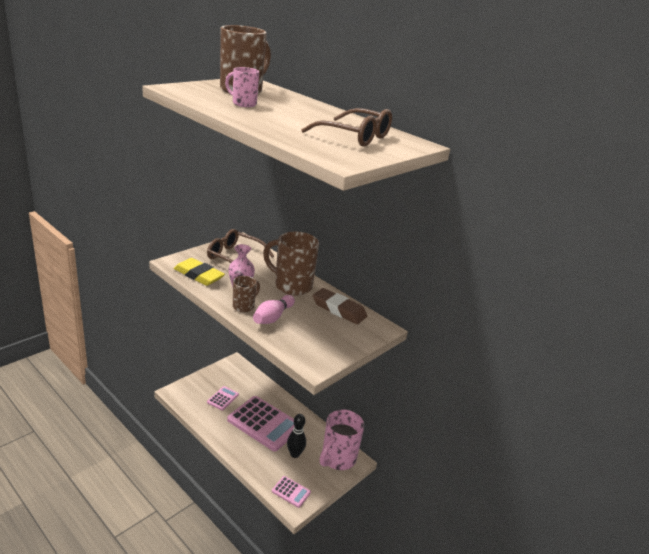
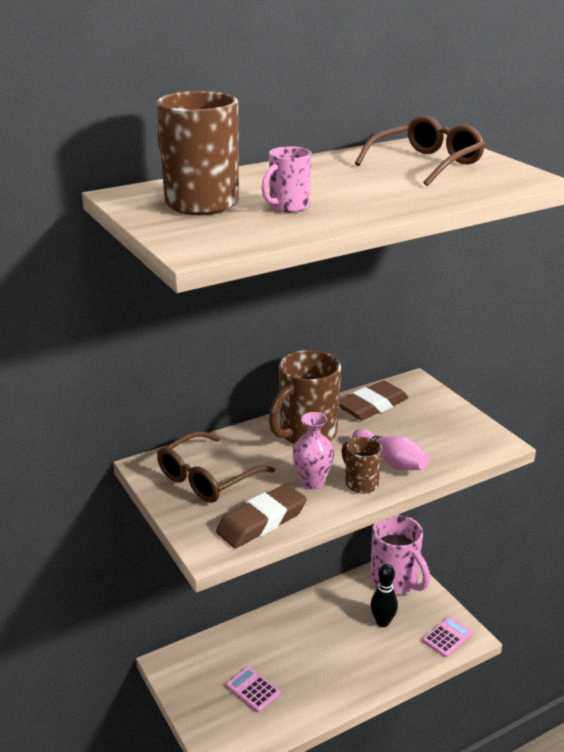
camera: 70 degrees left, 0 degrees up
yellow eraser [174,258,225,286] -> brown eraser [216,484,307,548]
pink calculator [227,396,294,451] -> none

